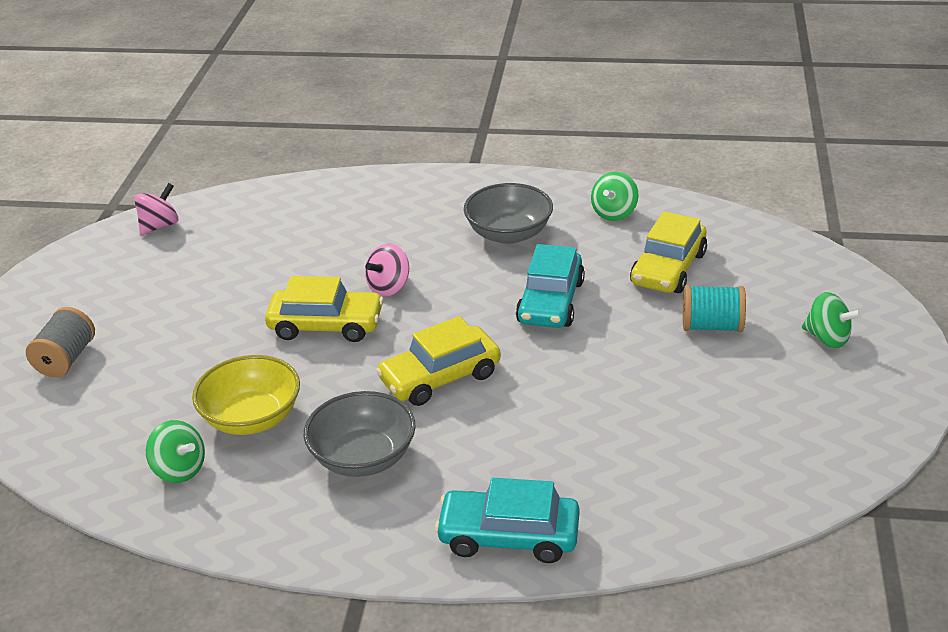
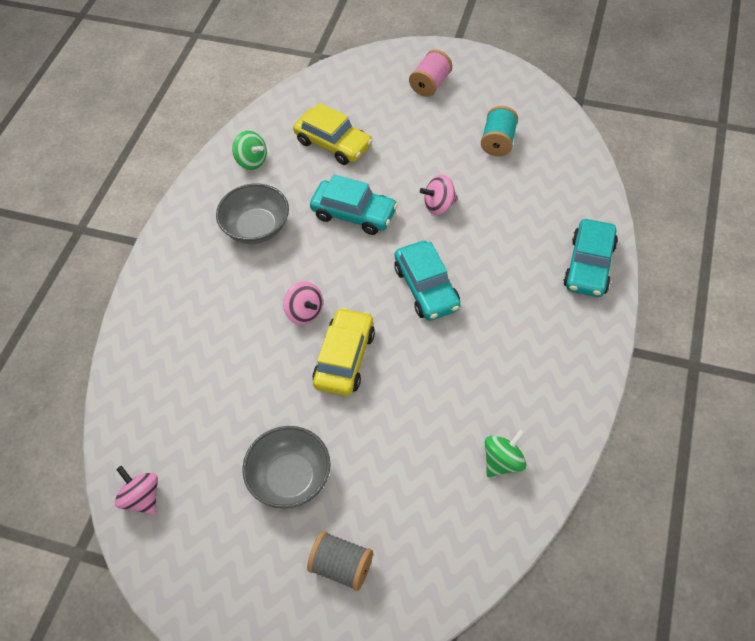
camera: 80 degrees left, 20 degrees up
yellow bowl [192,355,300,435] -> none
grey bowl [304,391,416,477] -> grey bowl moved to [242,426,331,508]
yellow car [376,316,501,406] -> turquoise car [394,241,461,321]
turquoise spool [683,285,746,332] -> turquoise spool moved to [481,106,518,156]
green spinning top [802,292,862,348] -> pink spool [409,49,452,97]
none -> pink spinning top [420,175,458,215]

